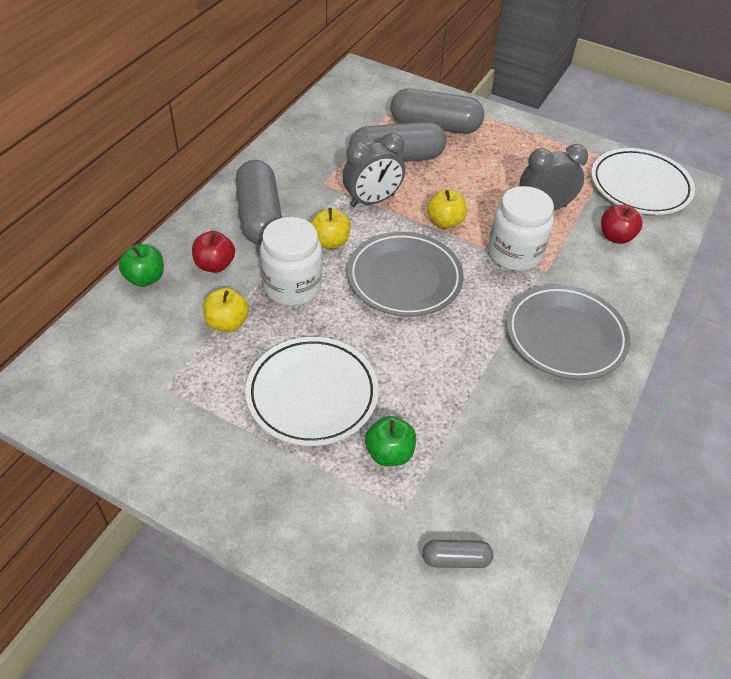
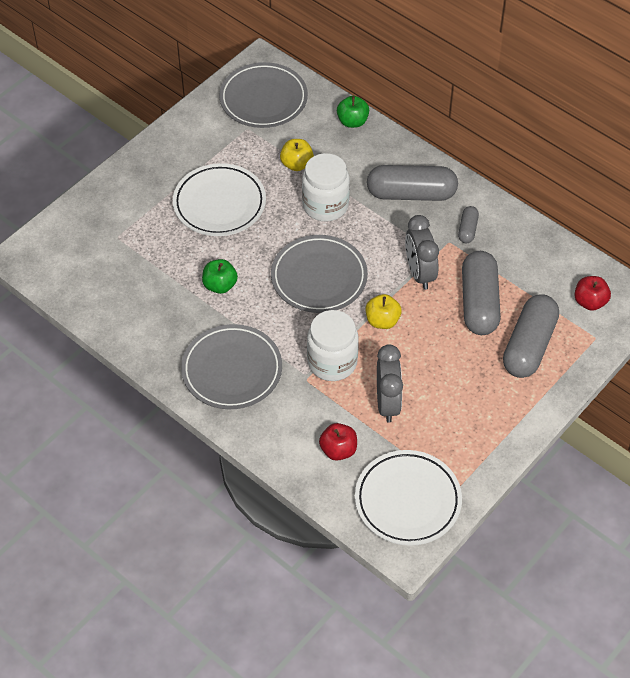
camera: 105 degrees right, 5 degrees up
red apple [192,231,235,273] -> red apple moved to [575,276,611,311]
yellow apple [310,208,351,249] -> none
green apple [365,416,416,466] -> green apple moved to [202,259,238,294]
grey capsule [422,540,493,568] -> grey capsule moved to [458,206,479,243]
none -> grey plate [219,62,308,128]

